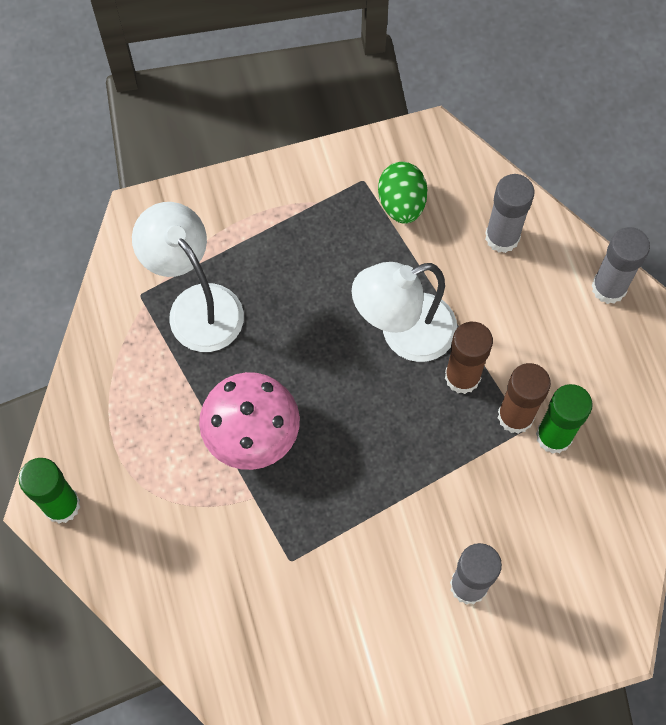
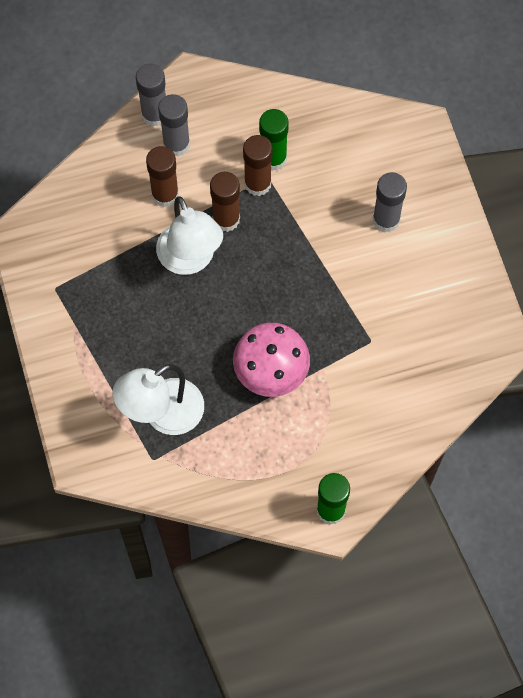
camera: 90 degrees left, 0 degrees up
green egg [378,162,428,223] -> none
grey glue stick [485,174,535,253] -> grey glue stick moved to [158,94,190,157]
none -> brown glue stick [146,146,179,207]

